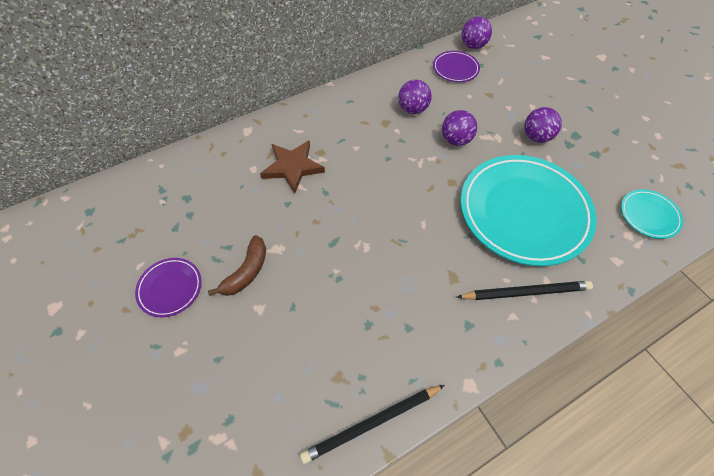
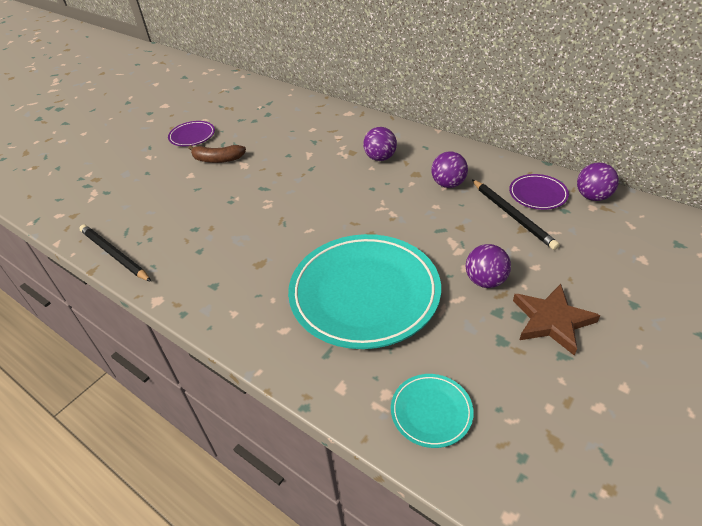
camera: 70 degrees right, 15 degrees down
brown star [260,140,325,194] -> brown star moved to [513,284,600,356]
purple ball [442,110,477,146] -> purple ball moved to [363,127,397,161]
black pencil [457,281,593,300] -> black pencil moved to [472,180,560,250]

